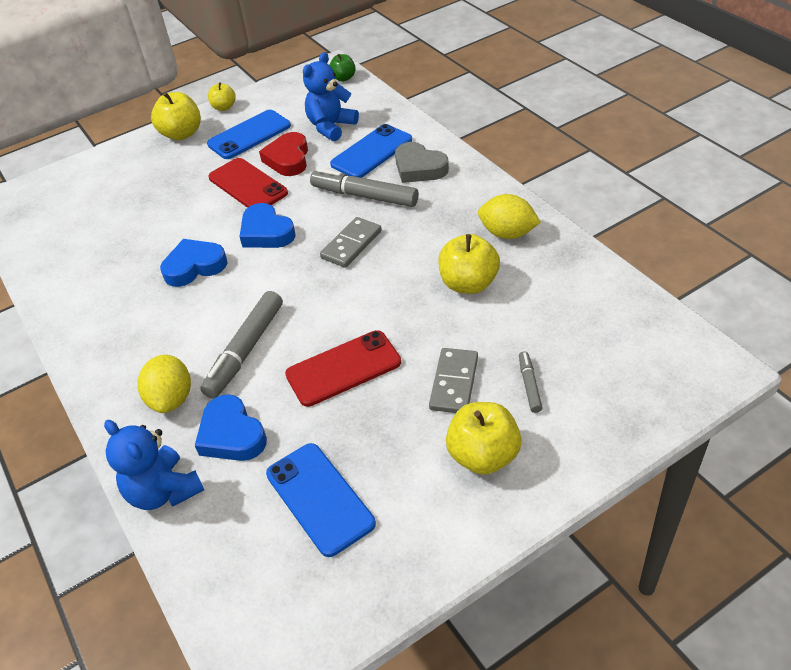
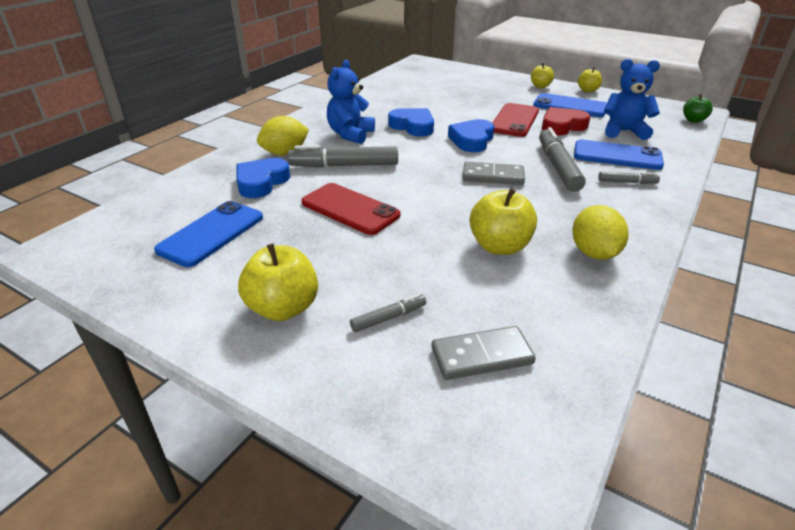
camera: 60 degrees right, 10 degrees down
blue teddy bear [104,420,204,510] -> blue teddy bear moved to [327,60,375,144]
yellow apple [151,92,201,140] -> yellow apple [531,63,554,88], size x0.59
grey heart [395,142,449,183] -> grey marker [598,172,660,184]
grey domino [429,348,478,413] -> grey domino moved to [431,326,536,380]

